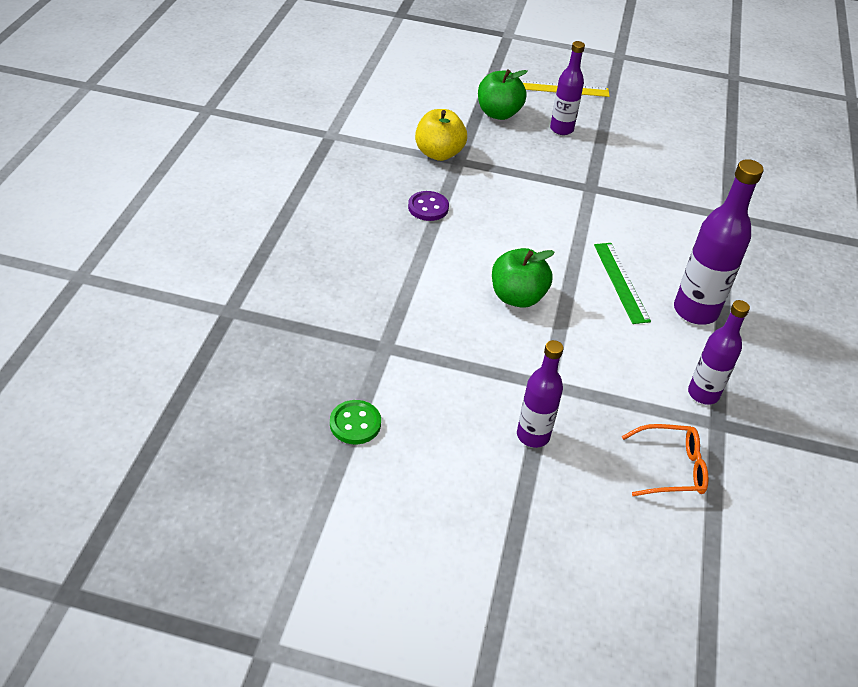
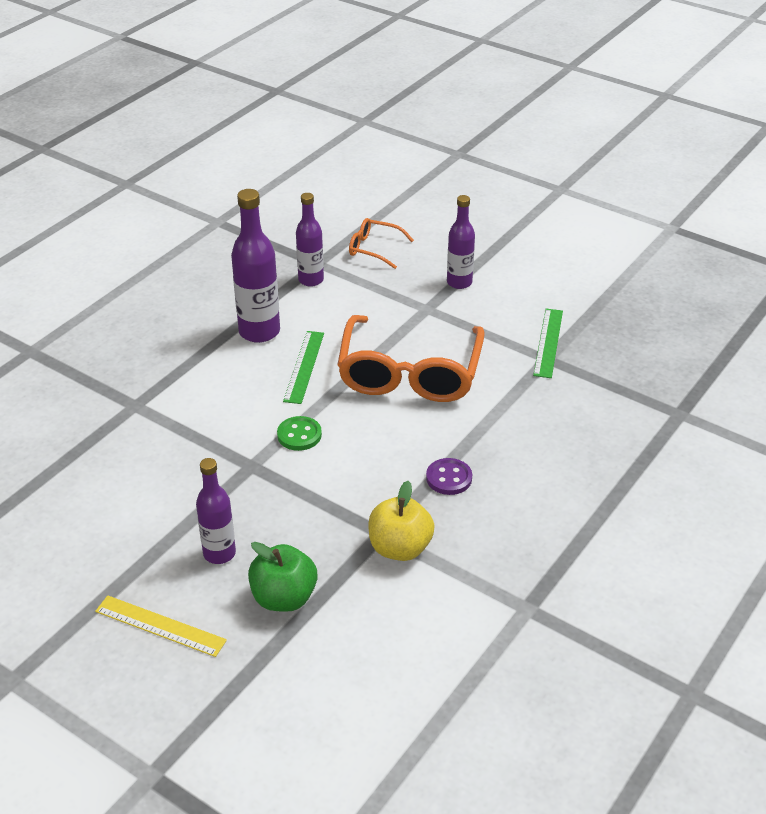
camera: 155 degrees left, 5 degrees down
green button [330,400,381,444] -> green button moved to [277,416,322,451]
green apple [492,248,555,308] -> orange glasses [337,315,485,402]
none -> green ruler [533,309,563,378]

